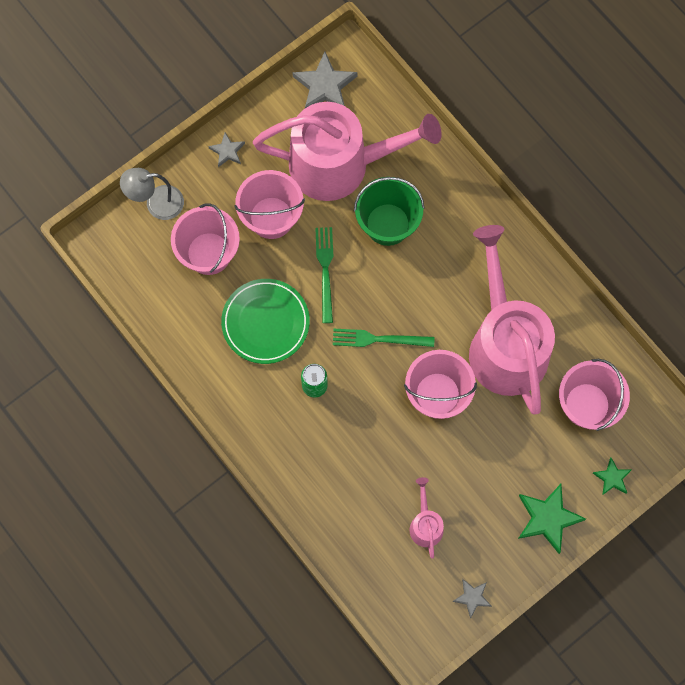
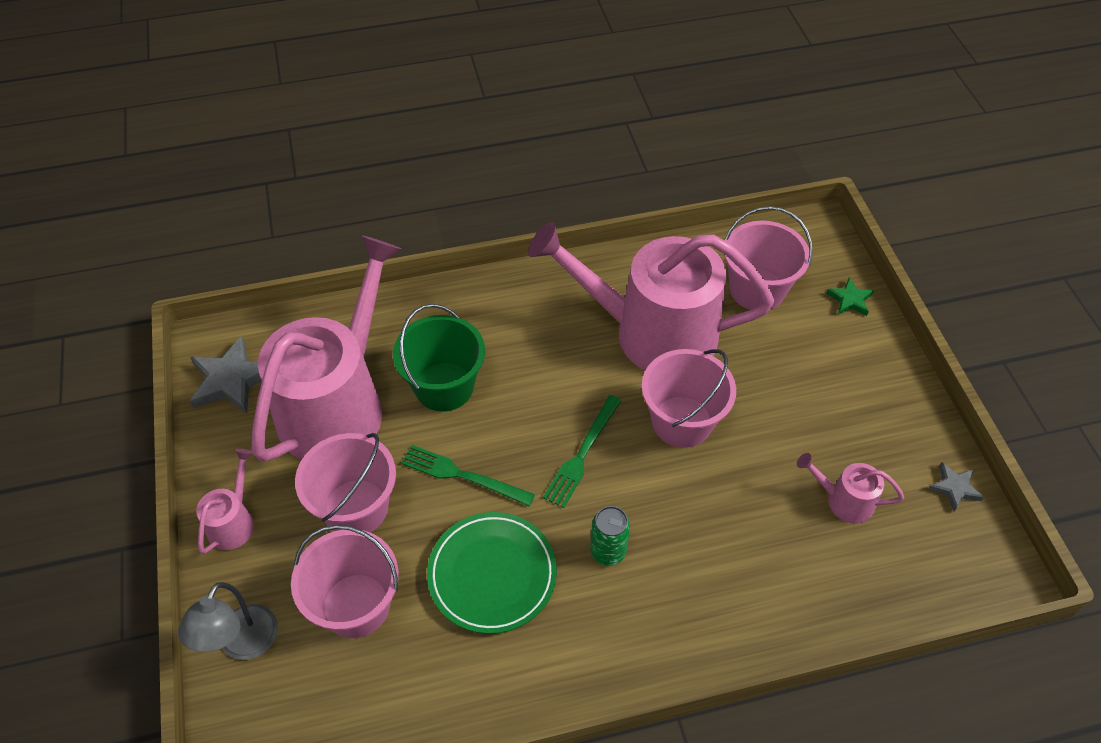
camera: 65 degrees left, 20 degrees down
grey star [208,133,245,167] -> pink watering can [196,449,254,554]
green star [518,484,586,554] -> none

